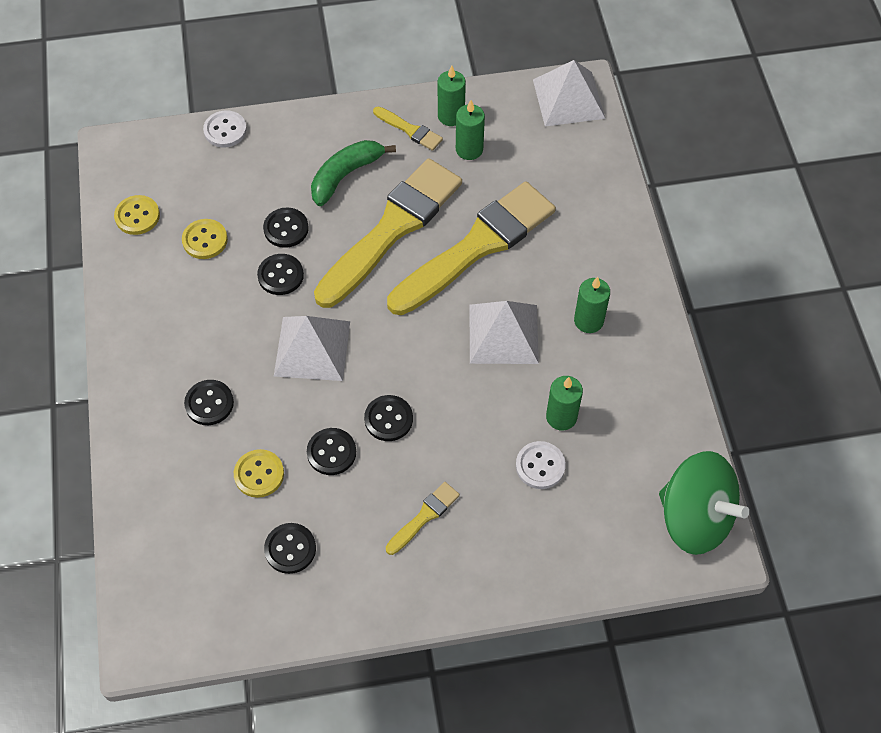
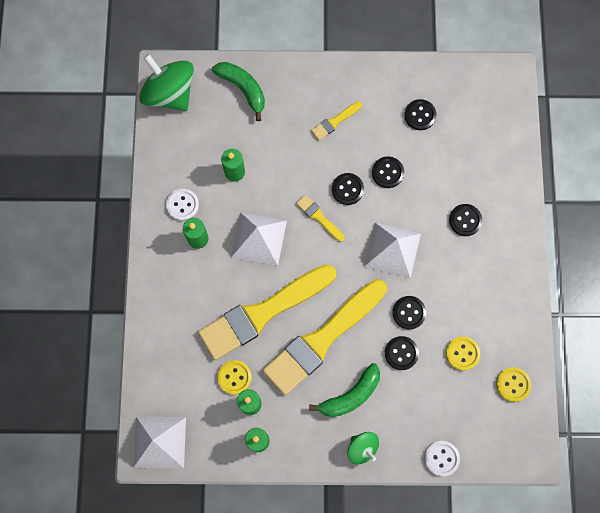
camera: 170 degrees left, 15 degrees up
yellow button [234,449,284,498] -> yellow button moved to [217,360,252,395]
yellow brush [373,106,443,151] -> yellow brush moved to [296,195,345,242]
white button [516,441,566,489] -> white button moved to [166,189,199,221]
none -> green banana [212,62,265,121]
none -> green spinning top [347,432,379,464]

